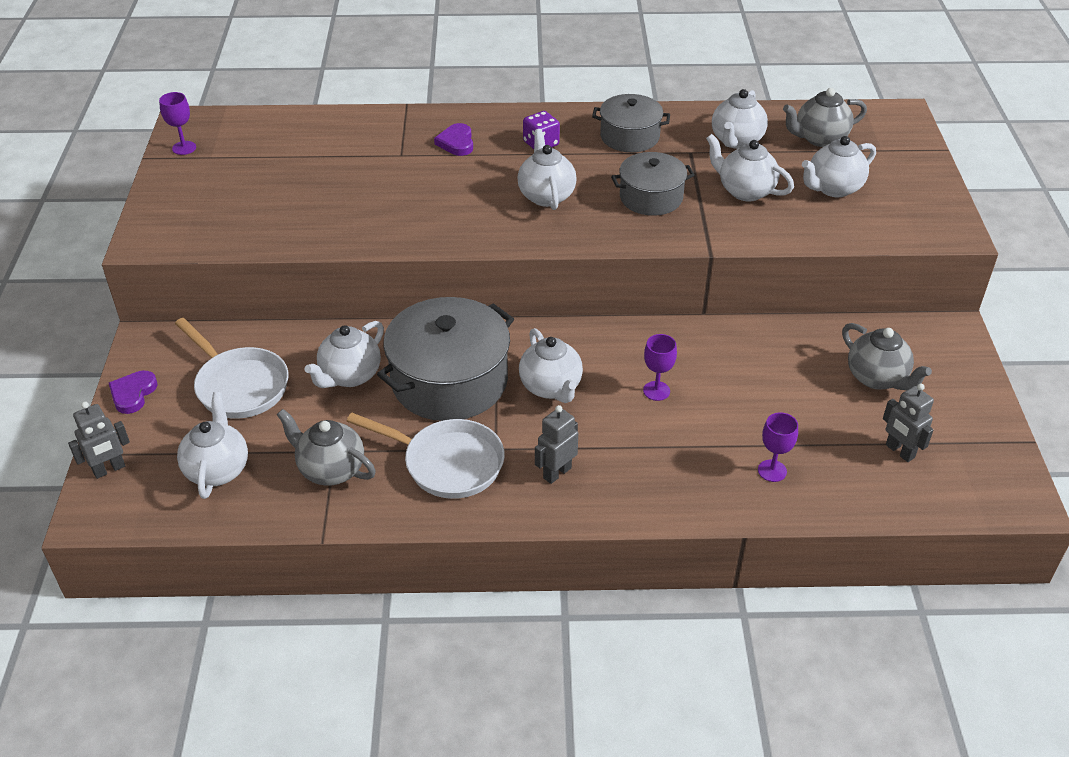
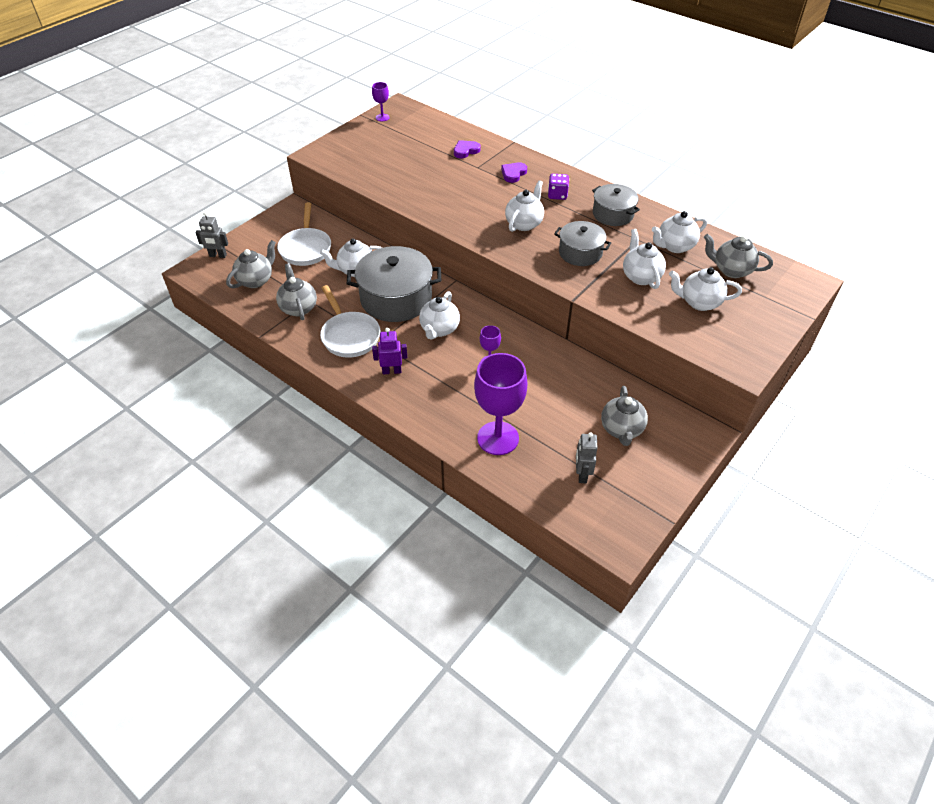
camera: 40 degrees right, 5 degrees up
purple heart [109,370,158,414] -> purple heart moved to [454,140,481,158]
white teapot [177,392,248,499] -> grey teapot [226,240,276,288]
grey robot [535,405,578,484] -> purple robot [372,328,407,374]
purple goblet [758,412,798,482] -> purple goblet [474,353,528,455], size x2.16

